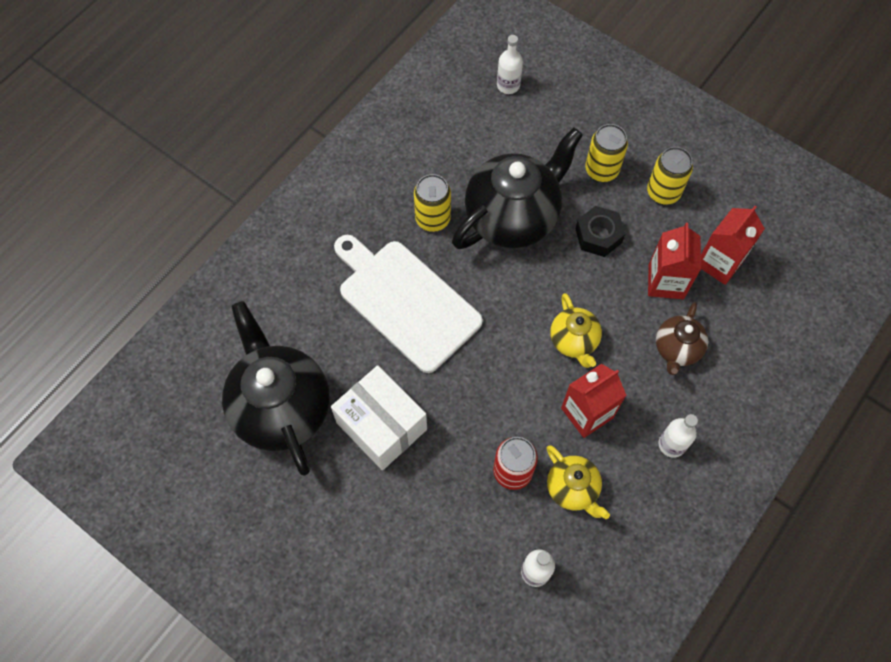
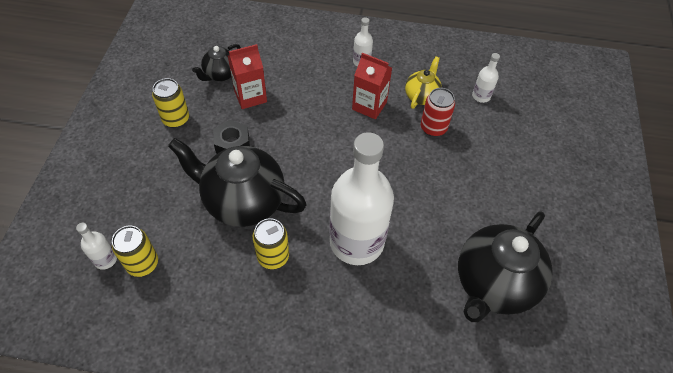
camera: 120 degrees left, 10 degrees down
white box [331,365,427,470] -> none
white cutting board [334,235,483,373] -> white bottle [329,132,394,265]
yellow teapot [550,293,602,368] -> none
yellow can [585,124,628,182] -> yellow can moved to [112,226,158,277]
brown teapot [656,302,708,375] -> none
red carton [701,206,765,285] -> black teapot [192,44,241,81]

